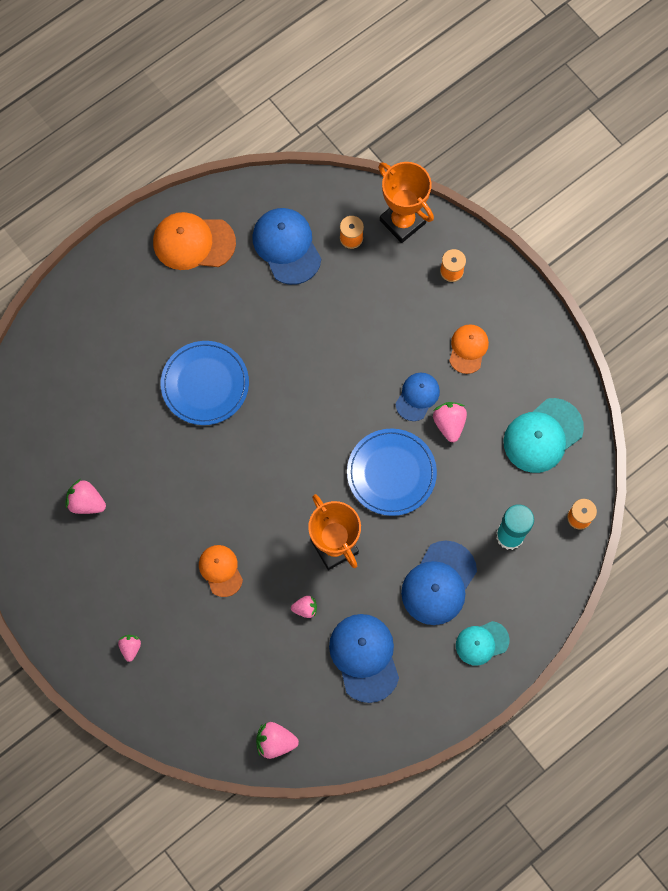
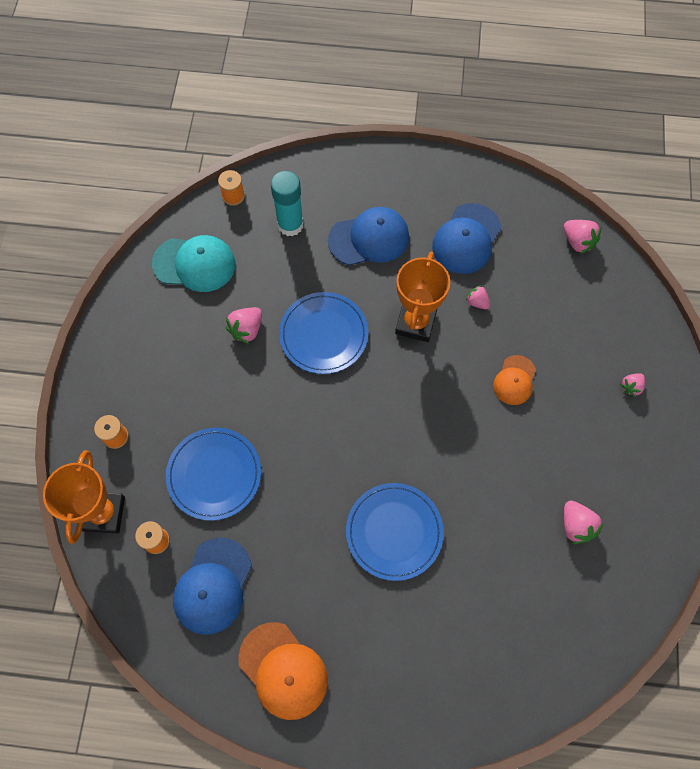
camera: 135 degrees left, 5 degrees down
blue cap [395,373,440,421] -> none
orange cap [449,324,489,374] -> none
turquoise cap [456,621,509,666] -> none
none -> blue plate [166,427,261,521]

